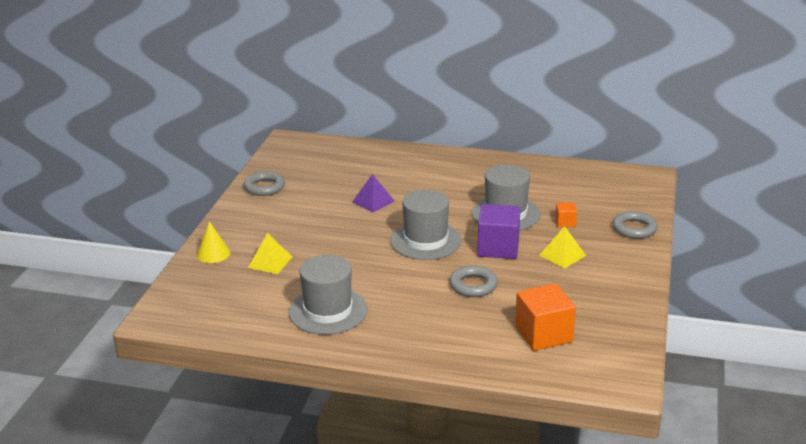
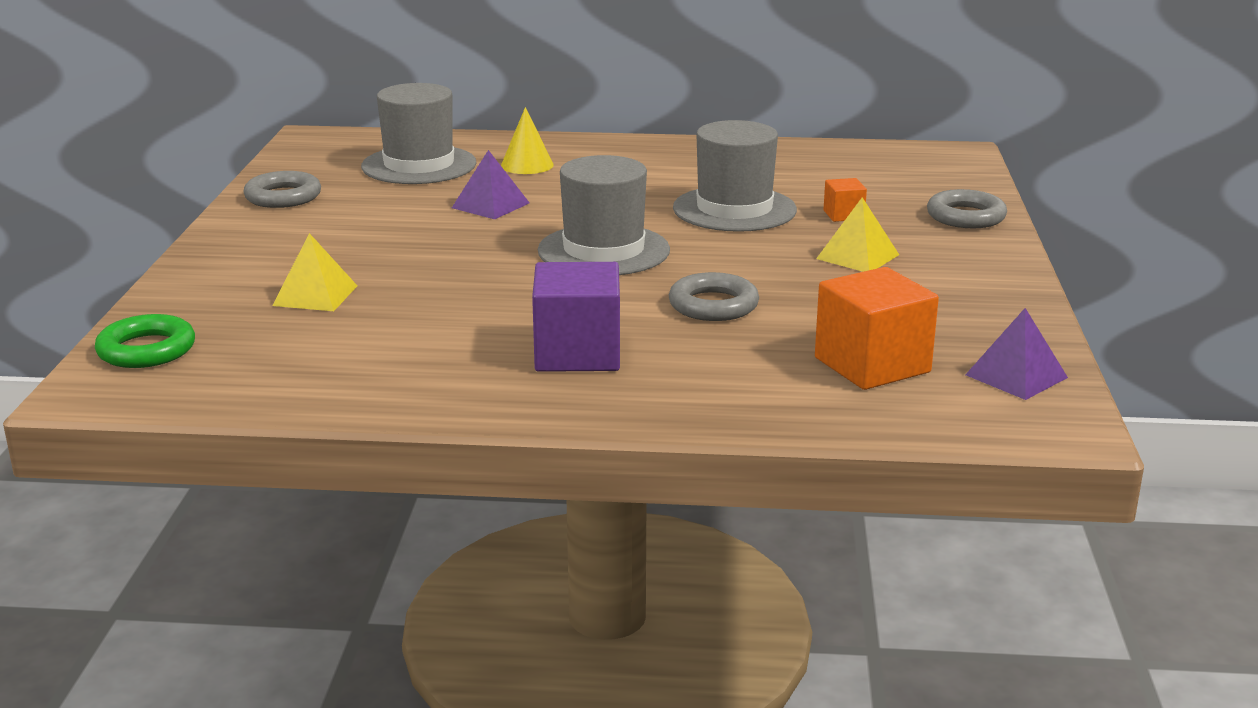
camera: 10 degrees left, 5 degrees down
yellow cone [197,221,230,263] -> yellow cone moved to [501,107,554,174]
grey hat [289,255,367,335] -> grey hat moved to [361,83,476,184]
purple cube [477,204,520,259] -> purple cube moved to [532,262,620,372]
none -> green ring [95,314,195,368]
none -> purple pyramid [965,308,1068,400]

